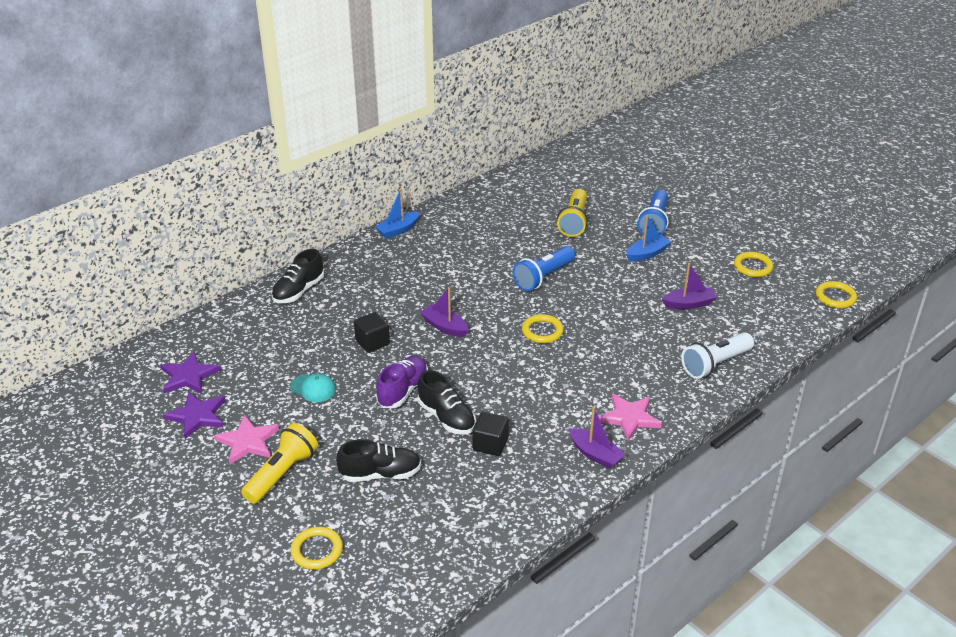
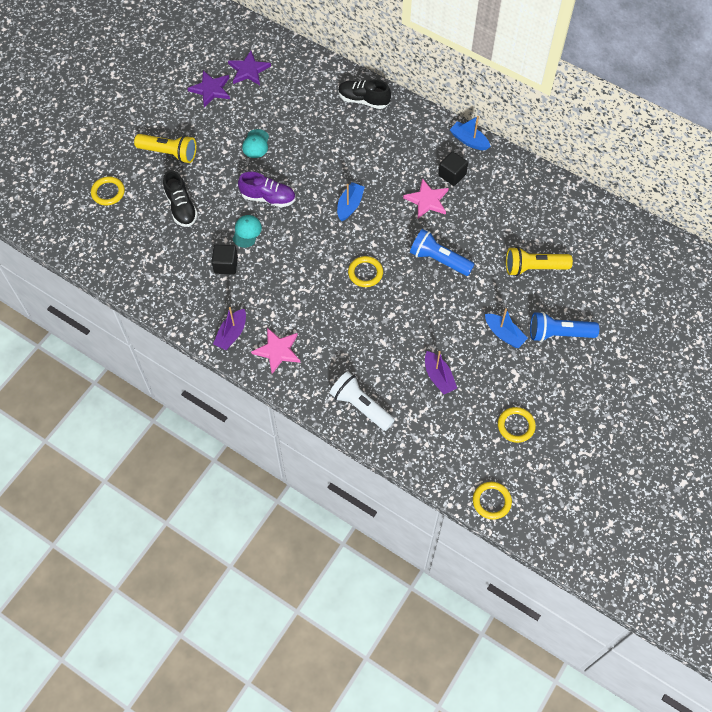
camera: 75 degrees right, 25 degrees up
pink star [214,414,279,464] -> pink star moved to [403,178,449,218]
black cube [354,312,390,353] -> black cube moved to [438,152,468,186]
black shoe [418,370,476,435] -> turquoise cap [233,215,262,248]
purple boat [420,287,468,337] -> blue boat [337,182,365,221]

